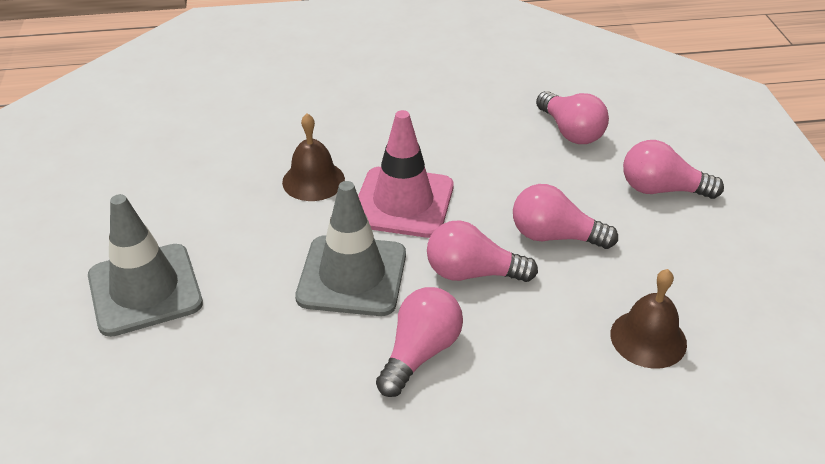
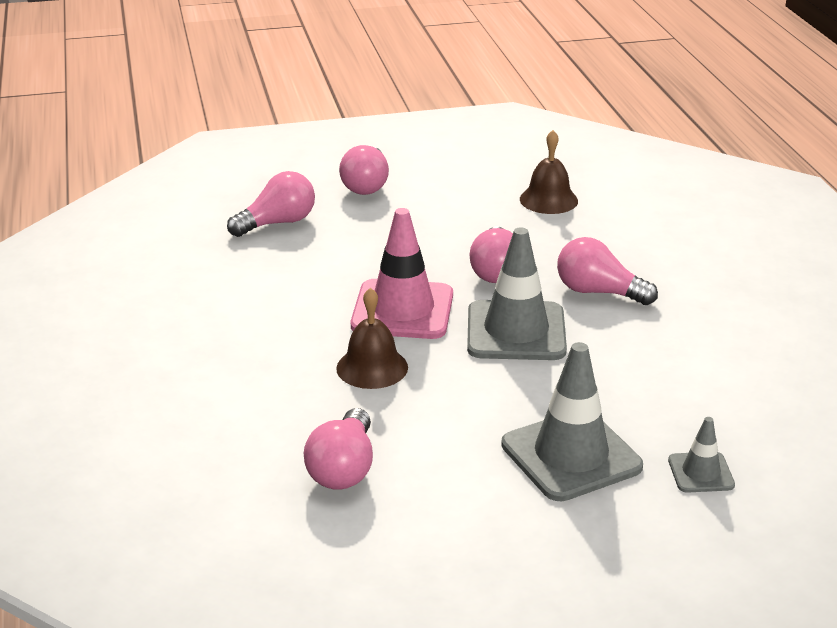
camera: 95 degrees left, 10 degrees down
pink light bulb [513,184,618,249] -> pink light bulb moved to [304,408,373,490]
none -> grey traffic cone [668,417,735,493]

